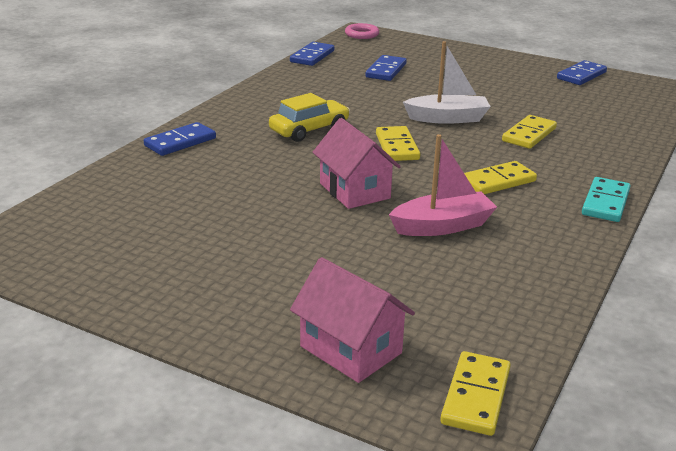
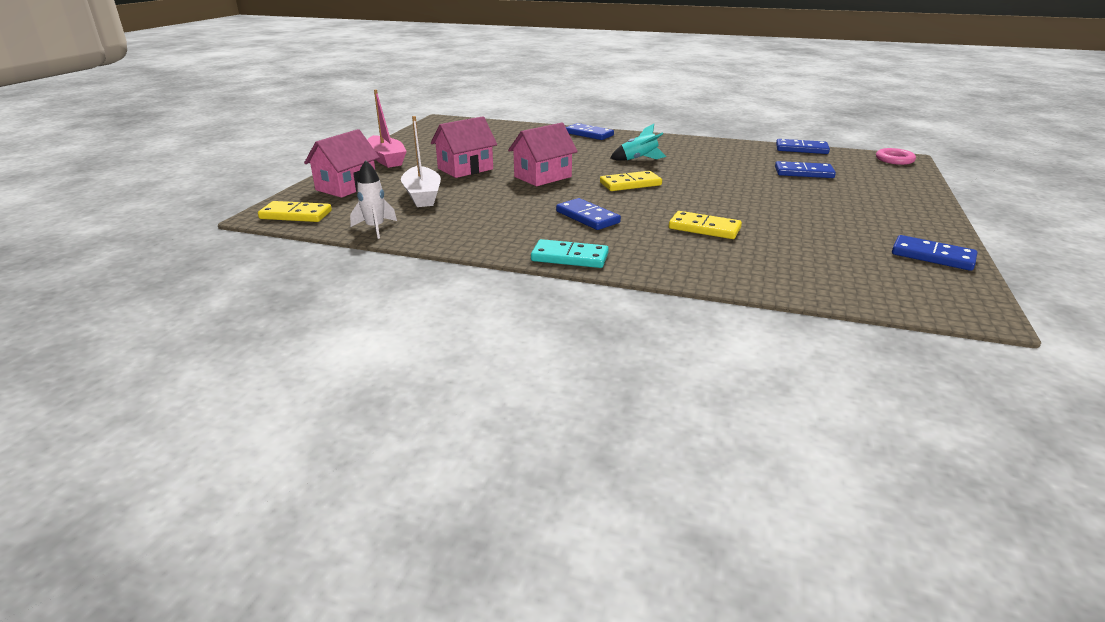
camera: 80 degrees right, 0 degrees up
yellow car [269,93,350,142] -> turquoise rocket [610,124,667,161]
pink boat [389,134,497,236] -> pink boat moved to [367,90,407,168]
white boat [403,41,491,124] -> white boat moved to [401,116,441,207]
yellow domino [464,161,537,194] -> blue domino [556,198,621,230]
none -> white rocket [350,160,397,239]
none -> pink house [431,116,497,178]

